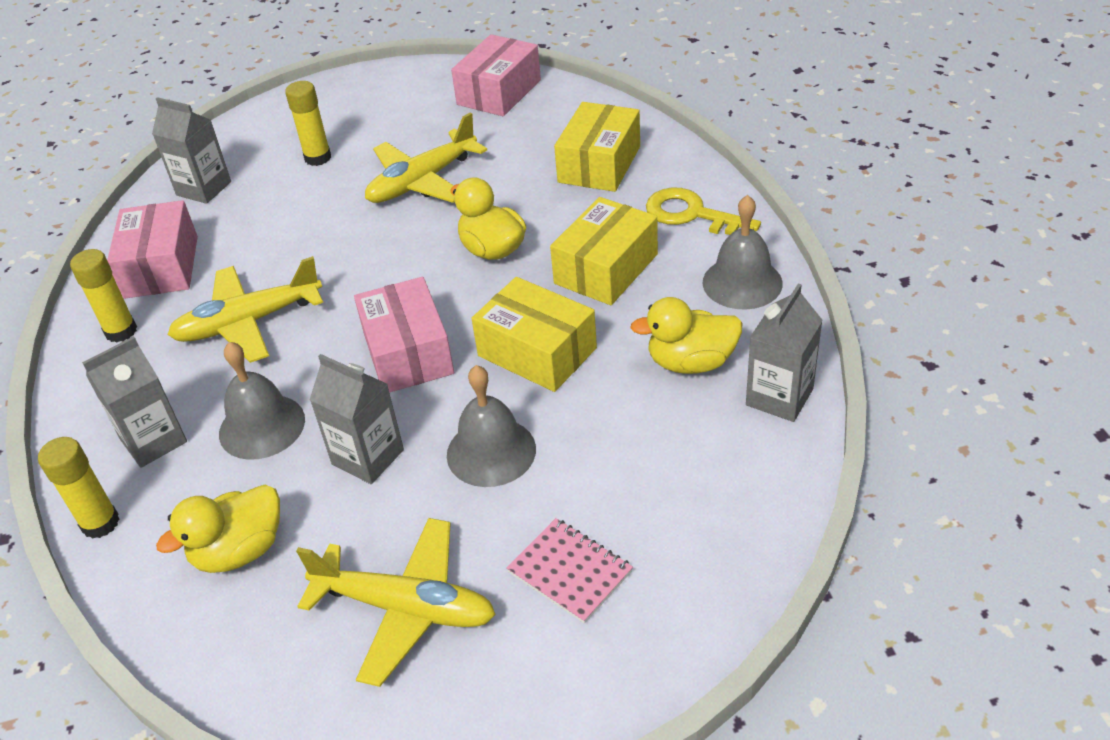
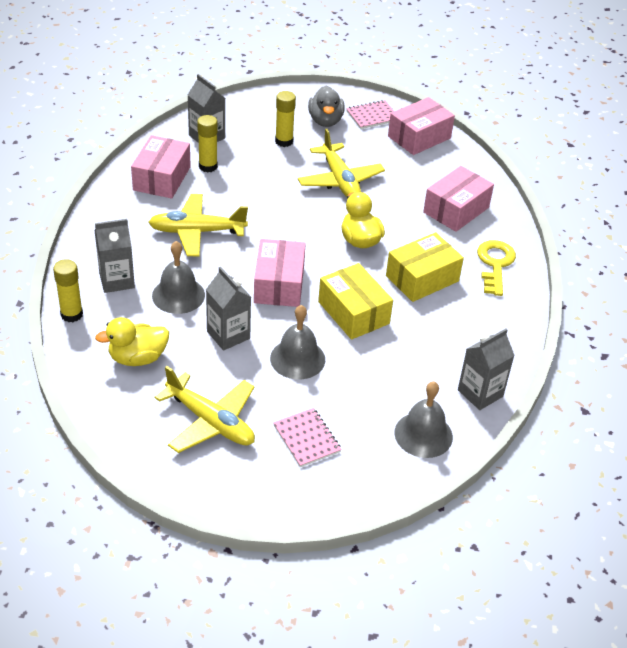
camera: 15 degrees right, 0 degrees up
yellow glue stick [70,249,137,342] -> yellow glue stick moved to [197,115,218,173]
yellow plane [365,112,487,203] -> yellow plane turned 90 degrees counterclockwise [298,129,385,197]
yellow box [554,102,640,192] -> pink box [423,166,494,232]
yellow duck [630,297,742,374] -> none
yellow key [646,188,761,235] -> yellow key turned 45 degrees clockwise [477,240,516,296]
grey bell [703,195,783,310] -> grey bell moved to [394,381,453,458]
none -> grey duck [308,86,345,127]
none -> pink notebook [346,100,394,129]

